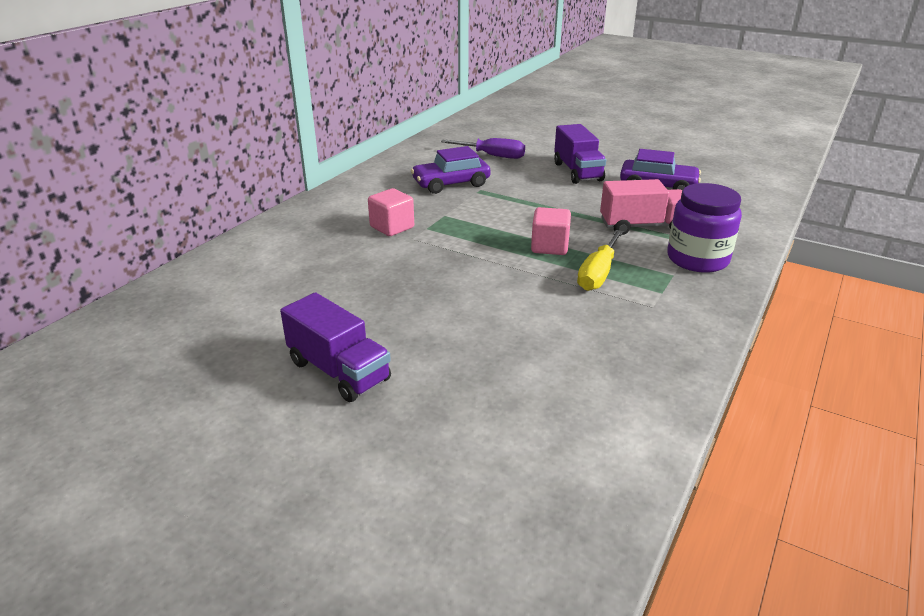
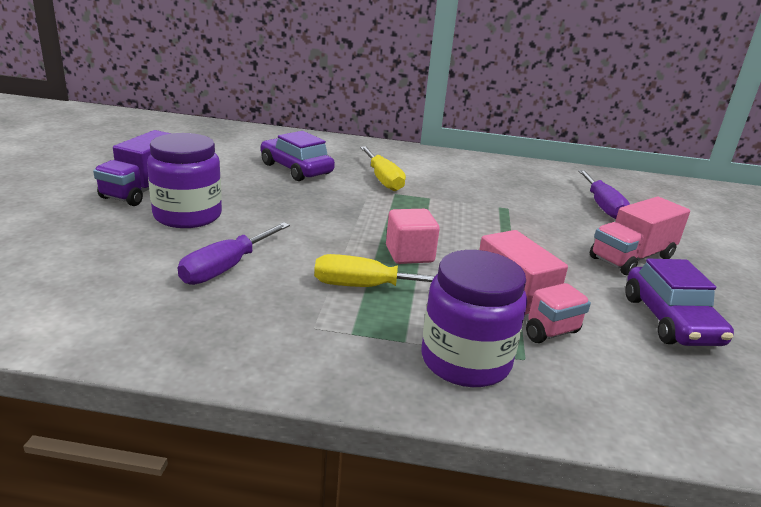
camera: 65 degrees right, 5 degrees down
pink cube [368,188,414,236] -> yellow screwdriver [360,146,406,191]
purple car [411,146,491,194] -> purple car moved to [261,131,335,181]
purple truck [554,124,606,184] -> pink truck [590,197,690,275]
none -> purple jar [147,133,222,228]
none -> purple screwdriver [178,222,290,285]

